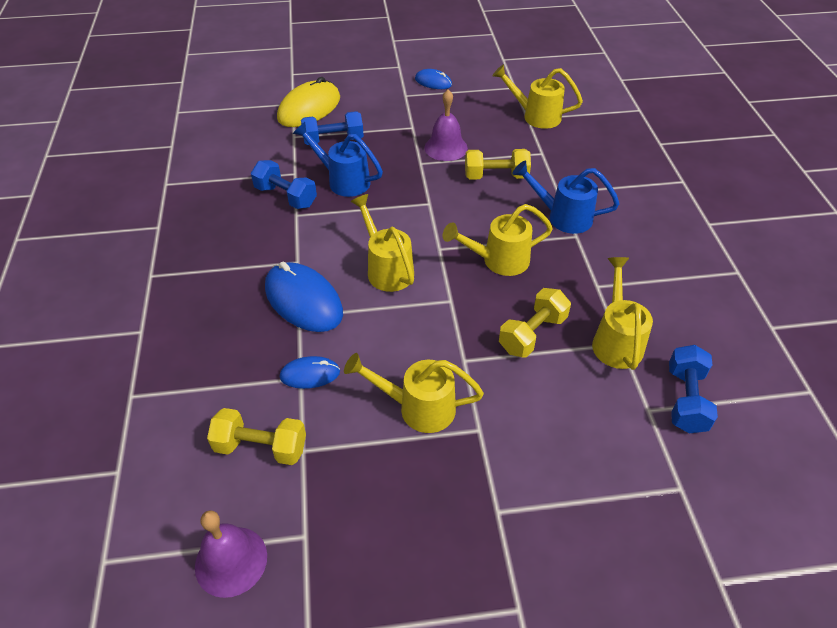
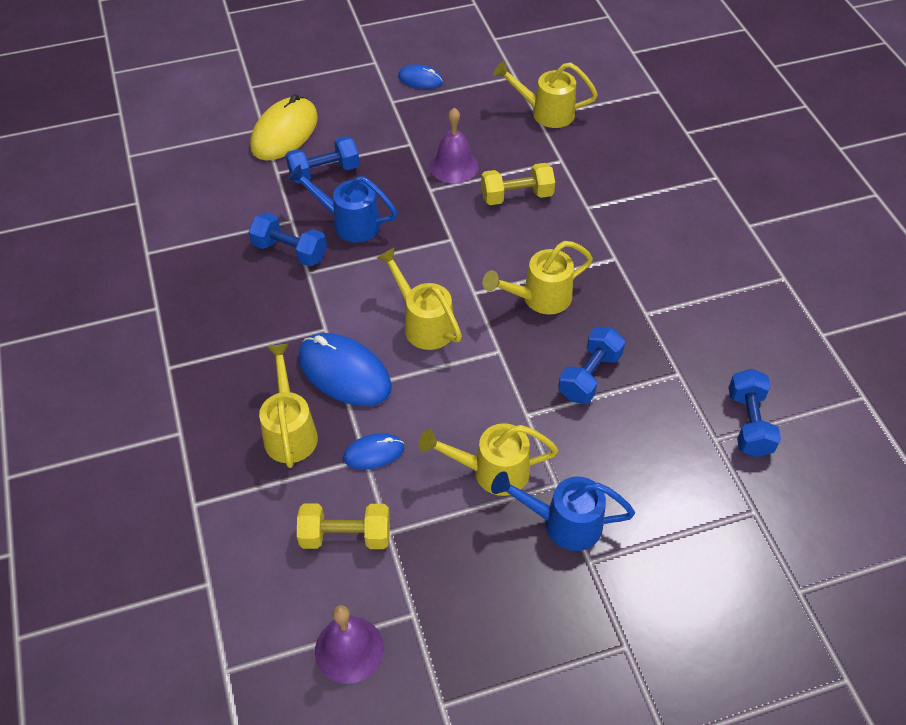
camera: 10 degrees left, 5 degrees up
yellow dumbbell [499,288,571,357] -> blue dumbbell [558,327,625,404]
blue watering can [512,161,620,234] -> blue watering can moved to [491,471,635,551]
yellow watering can [592,257,653,370] -> yellow watering can moved to [259,344,318,468]

